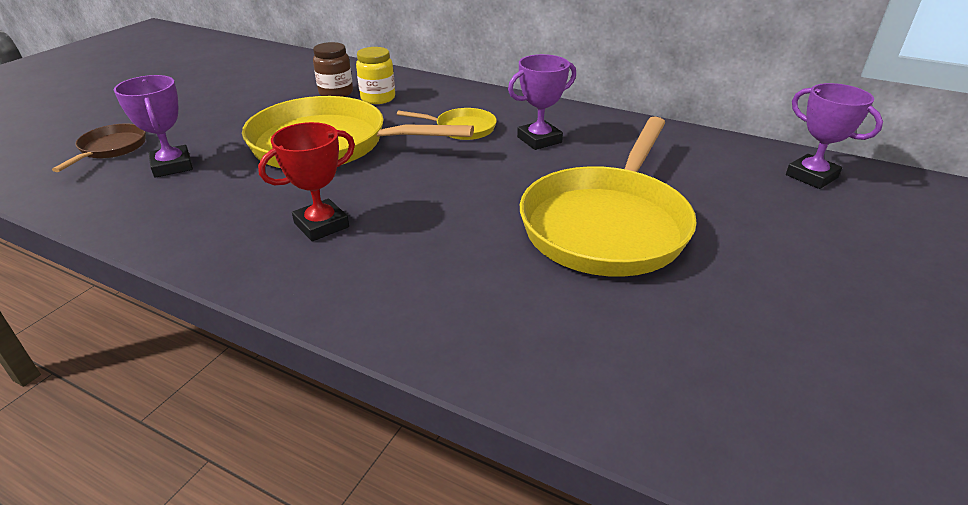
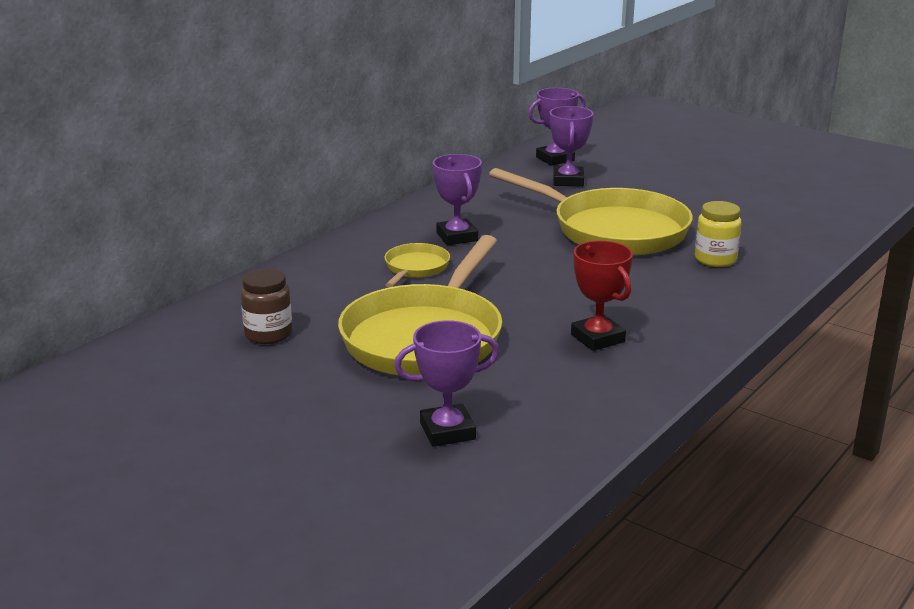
camera: 80 degrees left, 10 degrees down
brown pan [52,123,146,172] -> none
yellow jar [356,47,395,104] -> yellow jar moved to [695,201,742,267]
none -> purple trophy [549,106,593,186]

